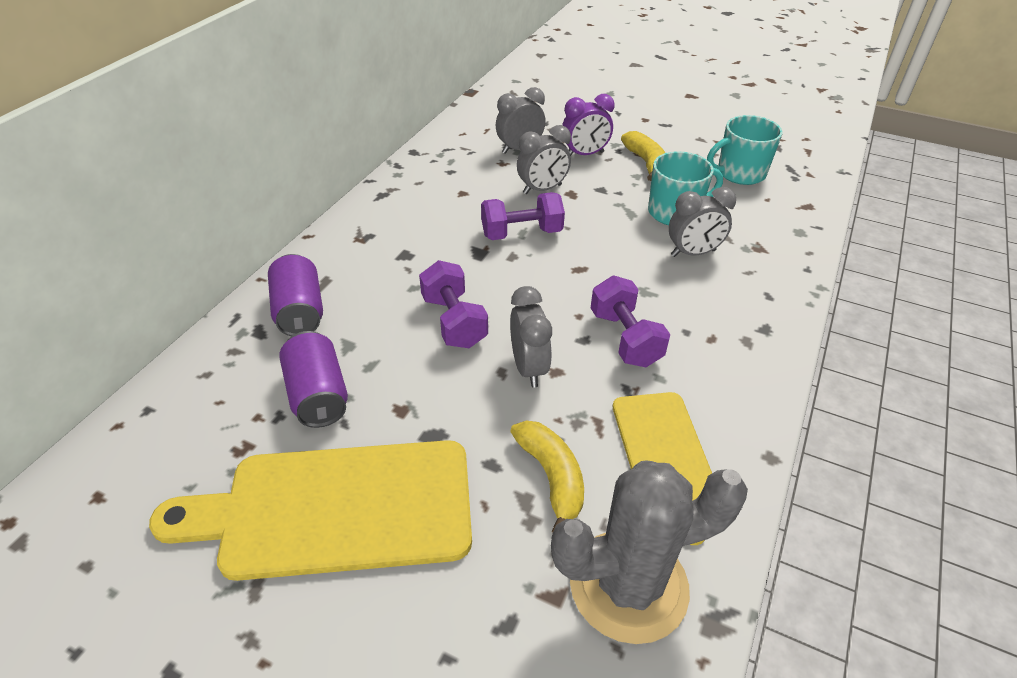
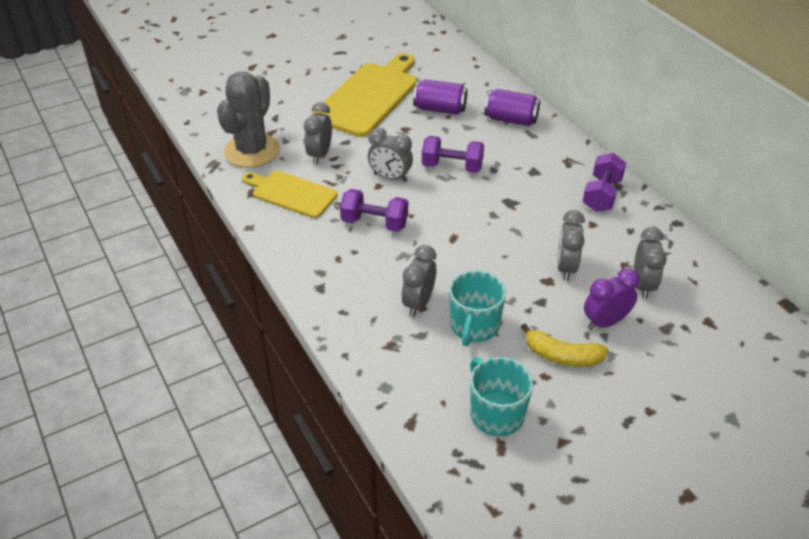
camera: 125 degrees right, 0 degrees up
purple dumbbell [481,192,565,240] -> purple dumbbell moved to [582,153,626,212]
yellow banana [510,420,584,533] -> grey clock [304,102,332,164]
purple clock [562,94,615,156] -> purple clock turned 45 degrees clockwise [584,269,640,330]
turquoise mug [707,115,783,185] -> turquoise mug turned 45 degrees counterclockwise [470,357,533,436]

